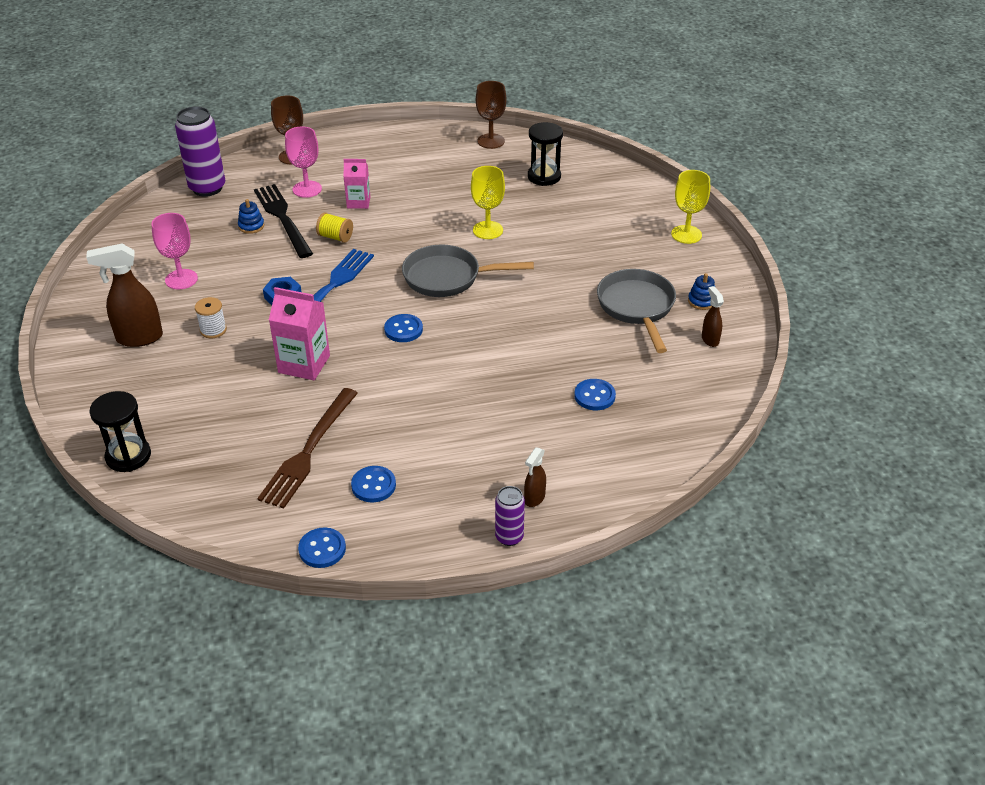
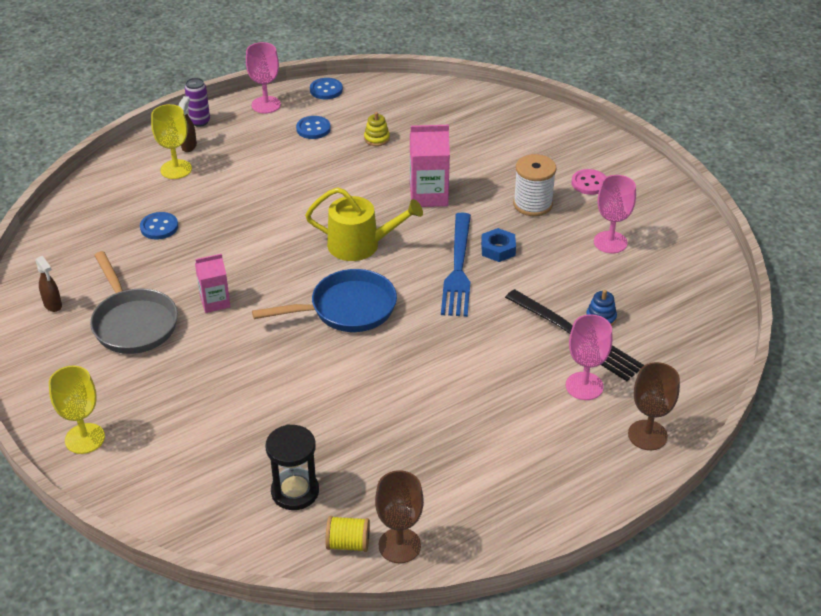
camera: 160 degrees right, 0 degrees up
brown spray bottle [86,244,163,347] -> pink button [572,169,606,195]
black hourglass [89,391,151,472] -> none
purple can [175,106,225,197] -> none
white spool [195,297,227,338] -> white spool [513,154,557,216], size x1.57
brown fork [257,388,358,509] -> yellow stacking toy [364,112,390,146]
yellow spool [316,212,353,243] -> yellow spool moved to [325,516,370,552]
pink carton [343,159,370,209] -> pink carton moved to [195,254,231,313]
blue button [384,314,423,342] -> yellow watering can [305,187,423,261]
grey pan [402,244,534,297] -> blue pan [252,269,397,332]
yellow goblet [471,166,505,239] -> yellow goblet moved to [151,104,192,179]
blue stacking toy [688,273,715,310] -> none
none -> pink goblet [246,42,281,113]

